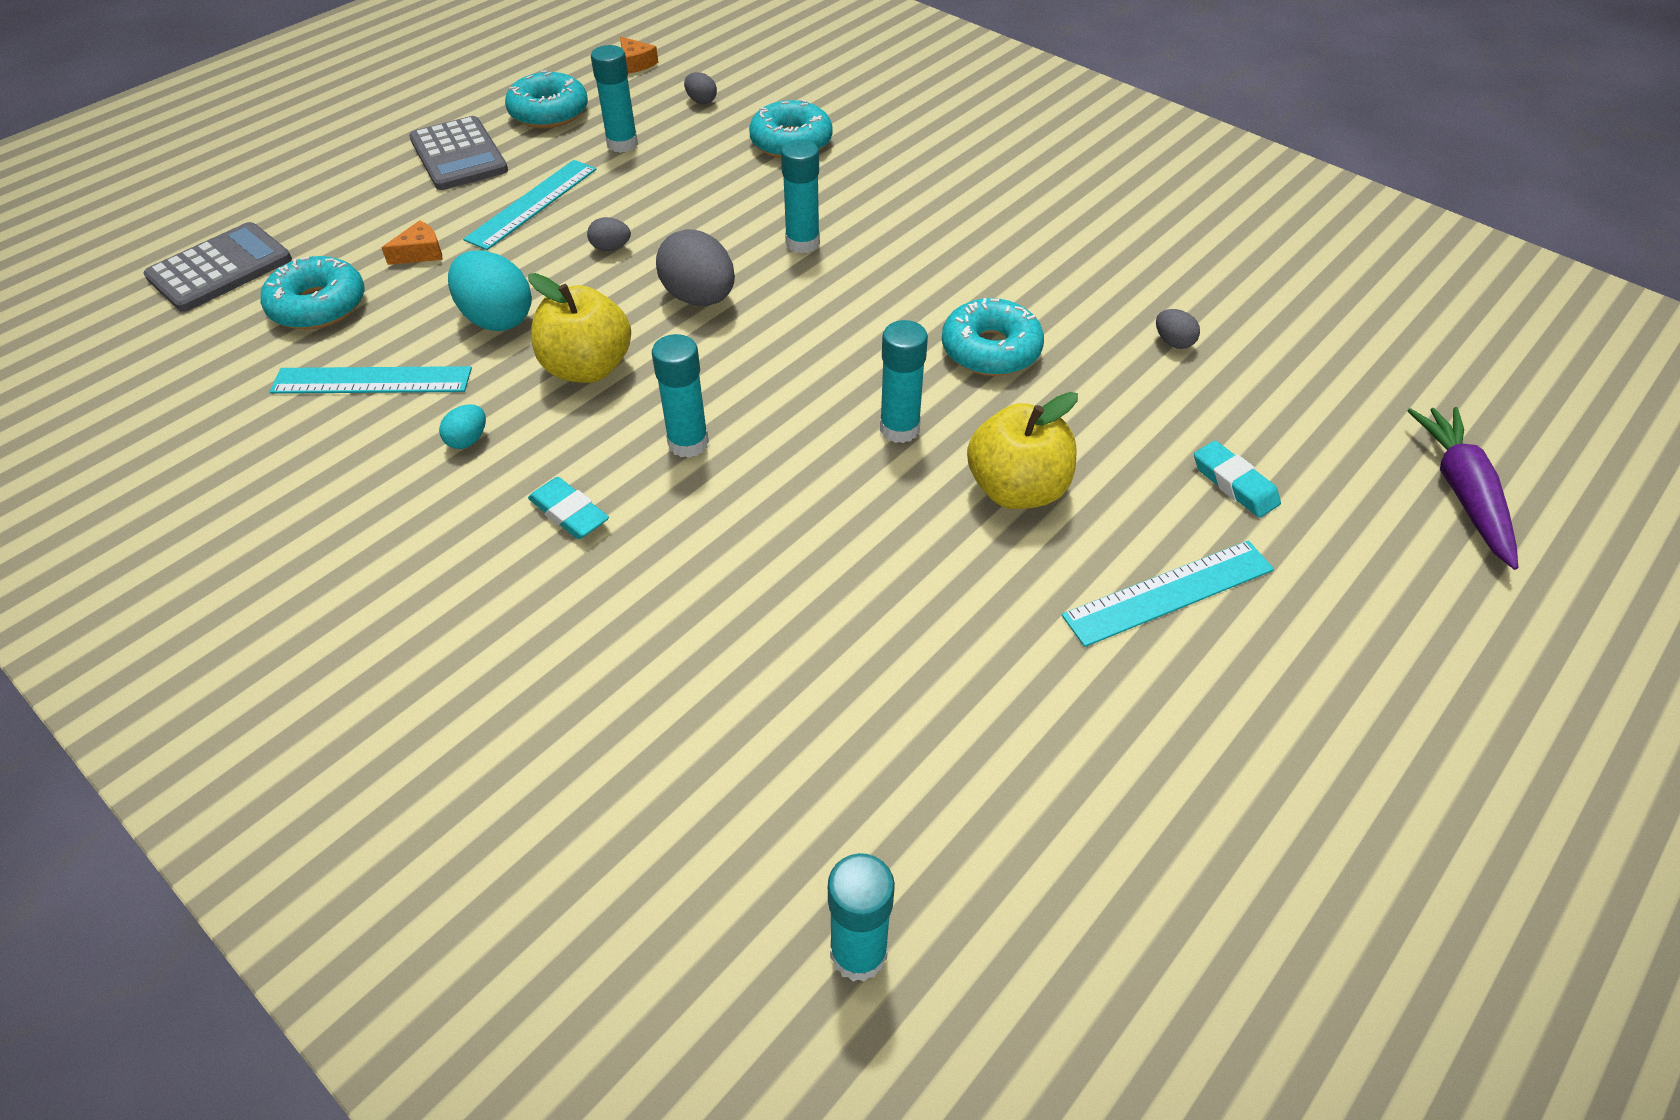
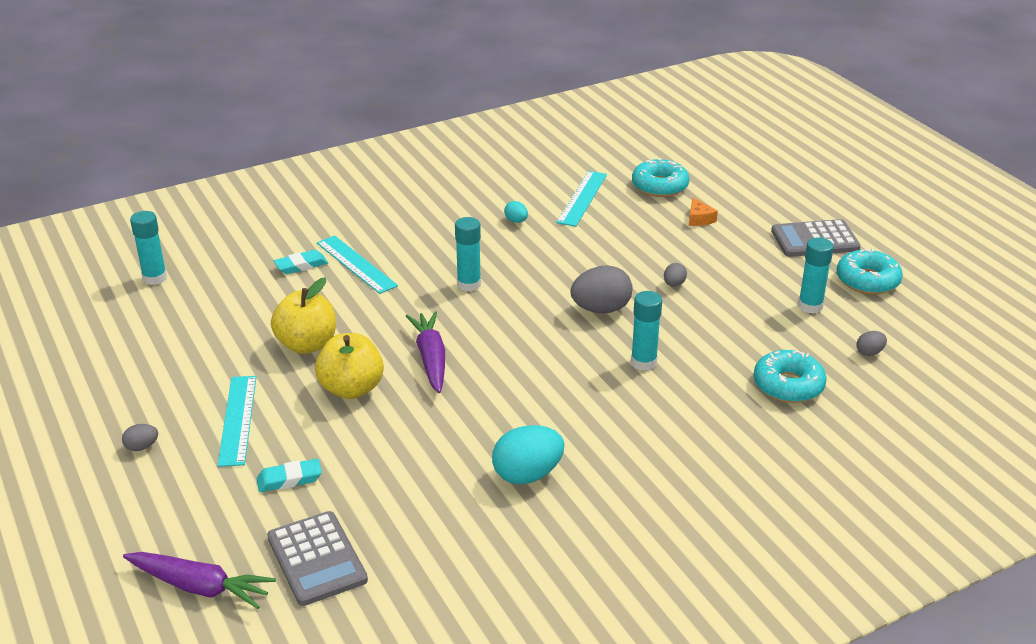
camera: 110 degrees right, 15 degrees down
grey calculator [143,222,292,312] -> grey calculator moved to [267,511,368,606]
turquoise egg [448,250,532,331] -> turquoise egg moved to [492,425,564,484]
turquoise ruler [463,160,597,250] -> turquoise ruler moved to [317,235,398,294]
yellow apple [528,273,631,383] -> yellow apple moved to [271,277,336,354]
turquoise eraser [528,477,609,539] -> turquoise eraser moved to [274,250,328,274]
orange cheese [620,36,658,73] -> none
turquoise glue stick [880,320,928,443] -> purple carrot [406,311,445,393]
turquoise donut [942,298,1044,376] -> none
grey egg [1156,309,1200,349] -> grey egg moved to [122,424,158,451]

